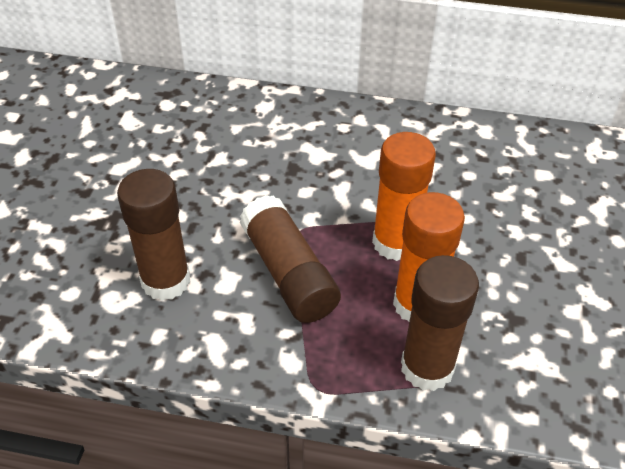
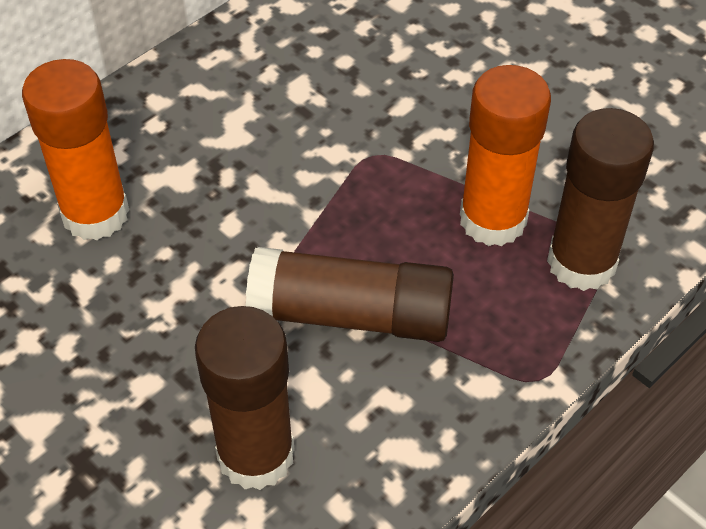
camera: 55 degrees left, 5 degrees up
orange glue stick [372,132,436,261] -> orange glue stick moved to [22,59,129,240]

